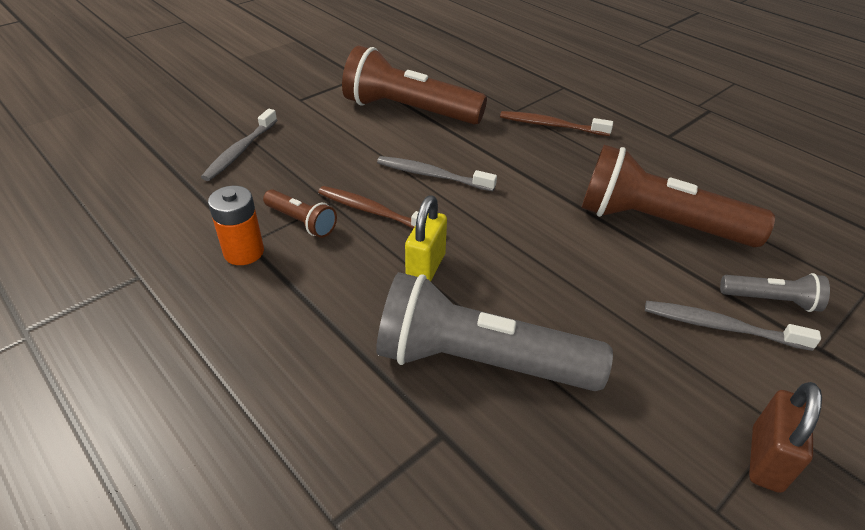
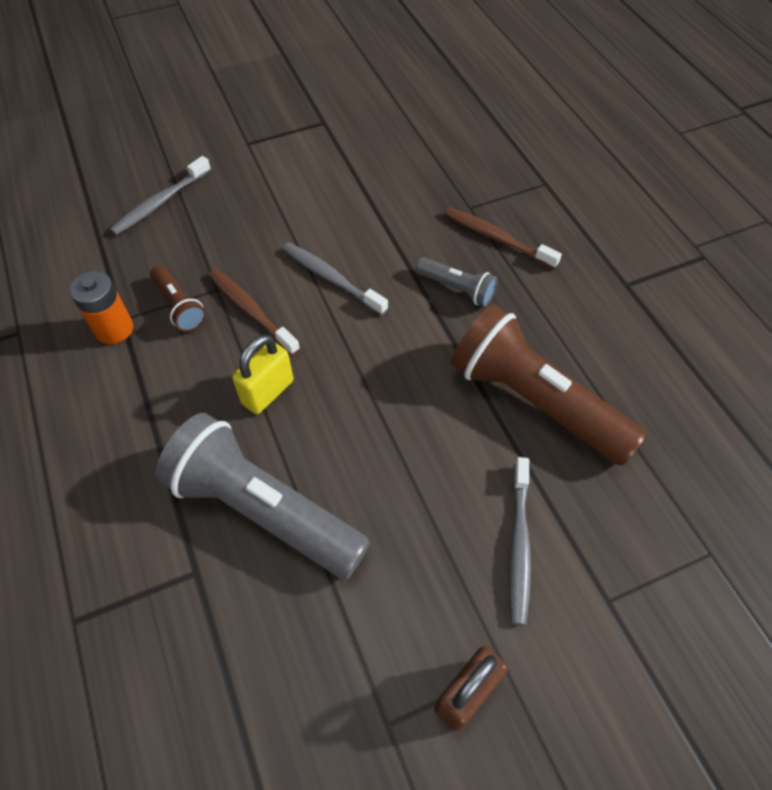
camera: 20 degrees right, 15 degrees up
brown flashlight [342,46,487,125] -> none
grey toothbrush [645,301,821,351] -> grey toothbrush turned 120 degrees counterclockwise [508,457,531,625]
grey flashlight [720,273,830,312] -> grey flashlight moved to [416,257,498,307]

